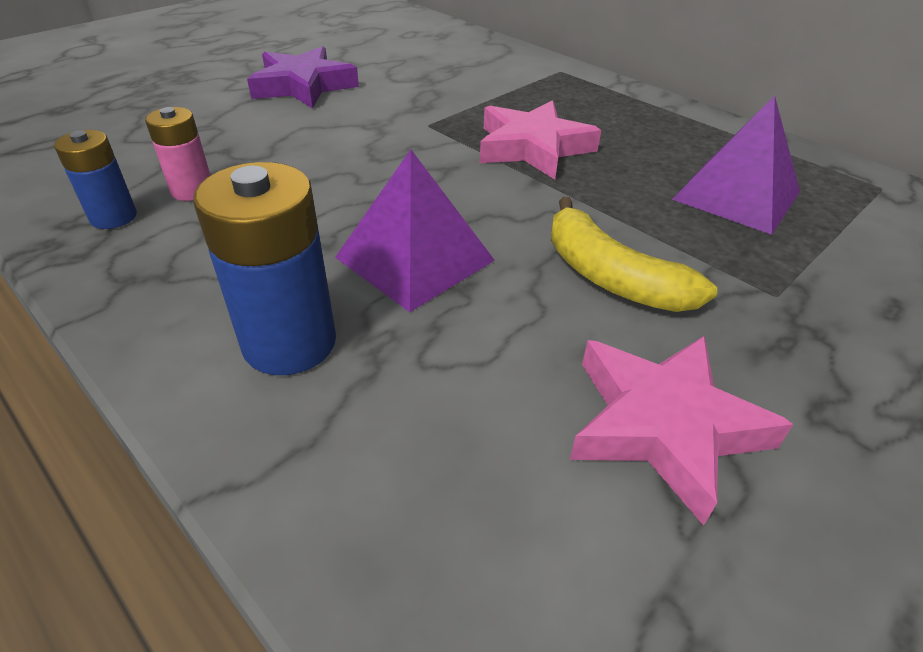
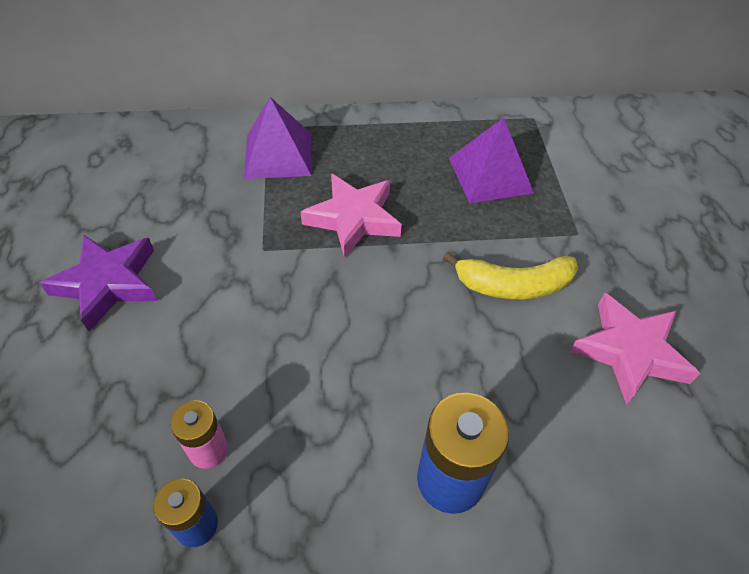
camera: 50 degrees left, 10 degrees up
purple pyramid [335,149,495,312] -> purple pyramid moved to [244,97,312,179]

